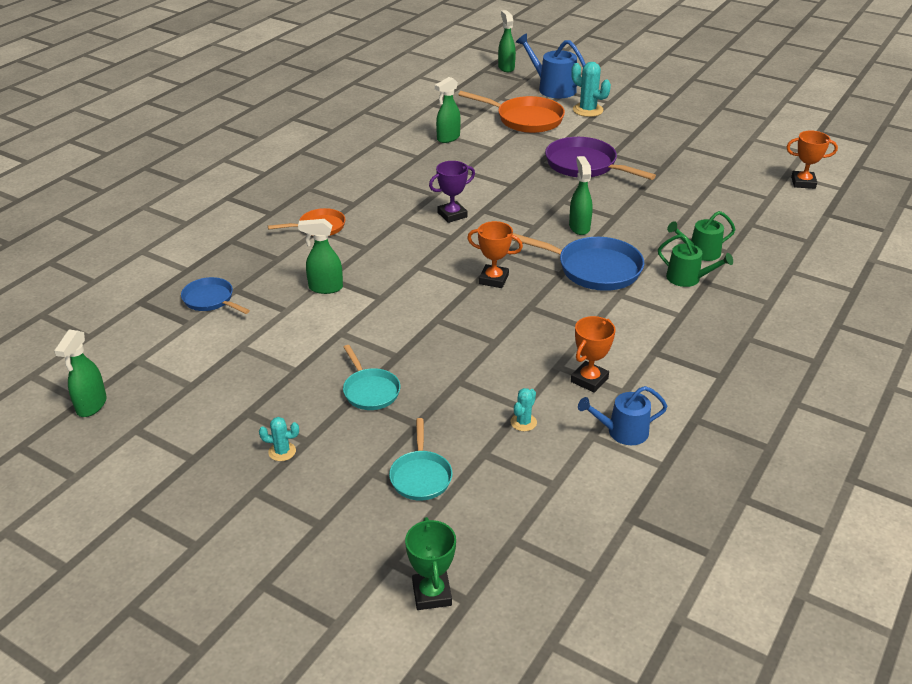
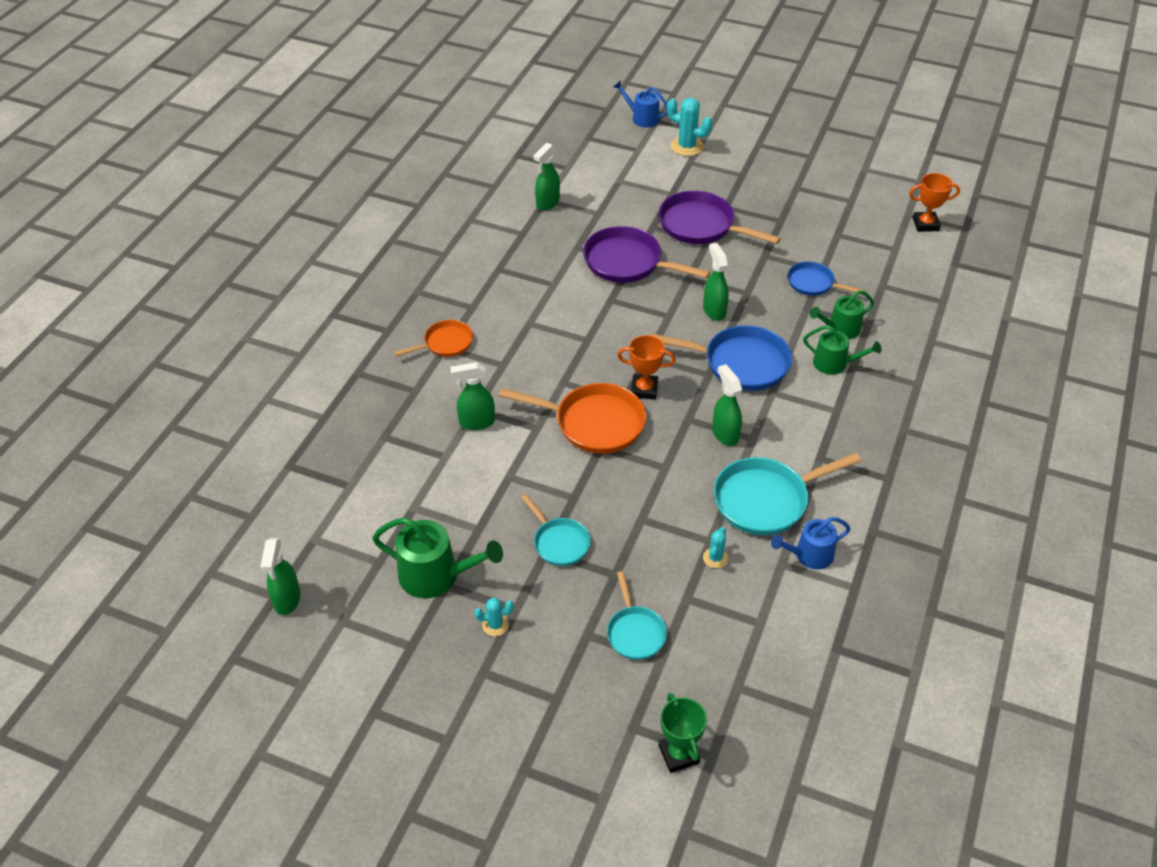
camera: 10 degrees left, 10 degrees up
blue pan [181,277,250,314] -> blue pan moved to [788,262,865,296]
purple trophy [429,161,475,223] -> none
orange pan [458,91,565,133] -> orange pan moved to [499,383,646,454]
green spray bottle [498,10,516,72] -> green spray bottle moved to [712,364,742,446]
blue watering can [516,33,586,98] -> blue watering can [614,80,668,128], size x0.66
orange trophy [571,316,616,393] -> turquoise pan [714,453,861,535]
none -> green watering can [372,518,503,598]
none -> purple pan [583,226,710,283]

